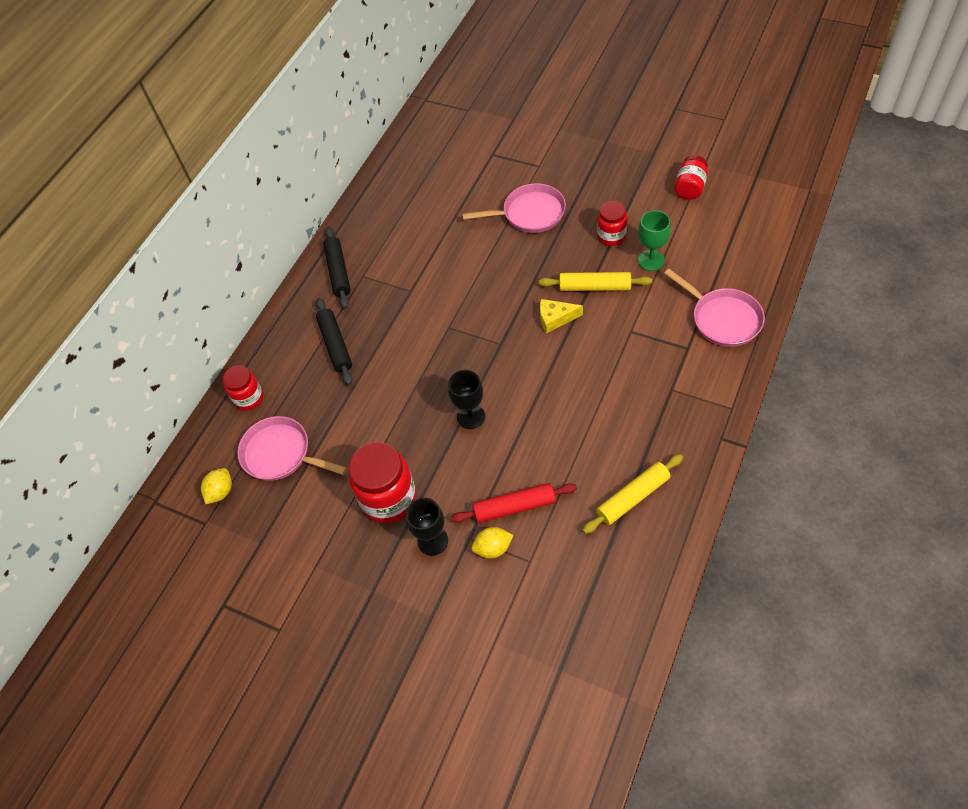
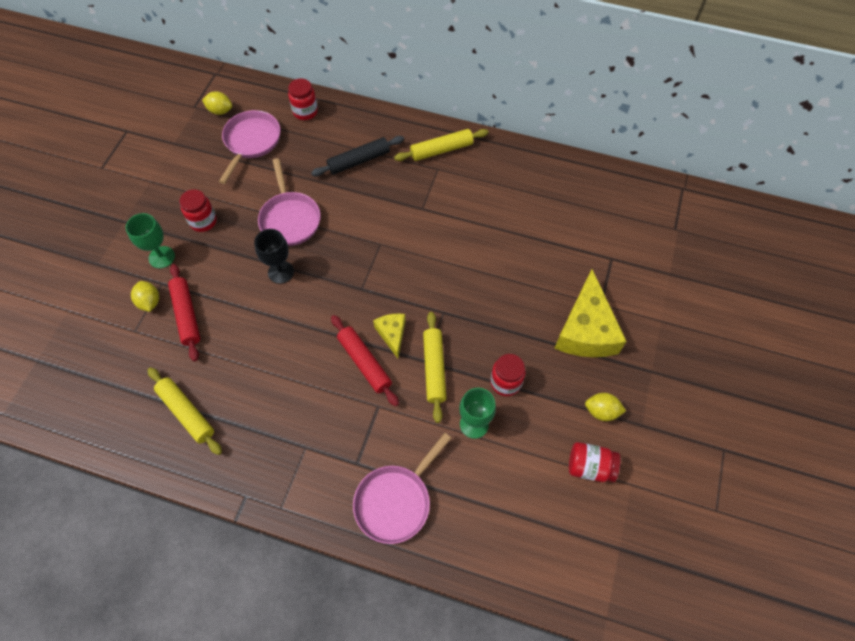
camera: 75 degrees right, 5 degrees up
black rolling pin [323,227,351,309] -> yellow rolling pin [394,129,489,161]
red jar [348,442,416,523] -> red jar [179,189,217,232], size x0.59
black goblet [406,498,448,556] -> green goblet [126,213,175,268]
pink pan [462,183,566,233] -> pink pan moved to [258,158,321,246]
none -> red rolling pin [331,315,399,407]
none -> yellow cheese [554,269,627,357]
none -> yellow lemon [585,393,626,421]

